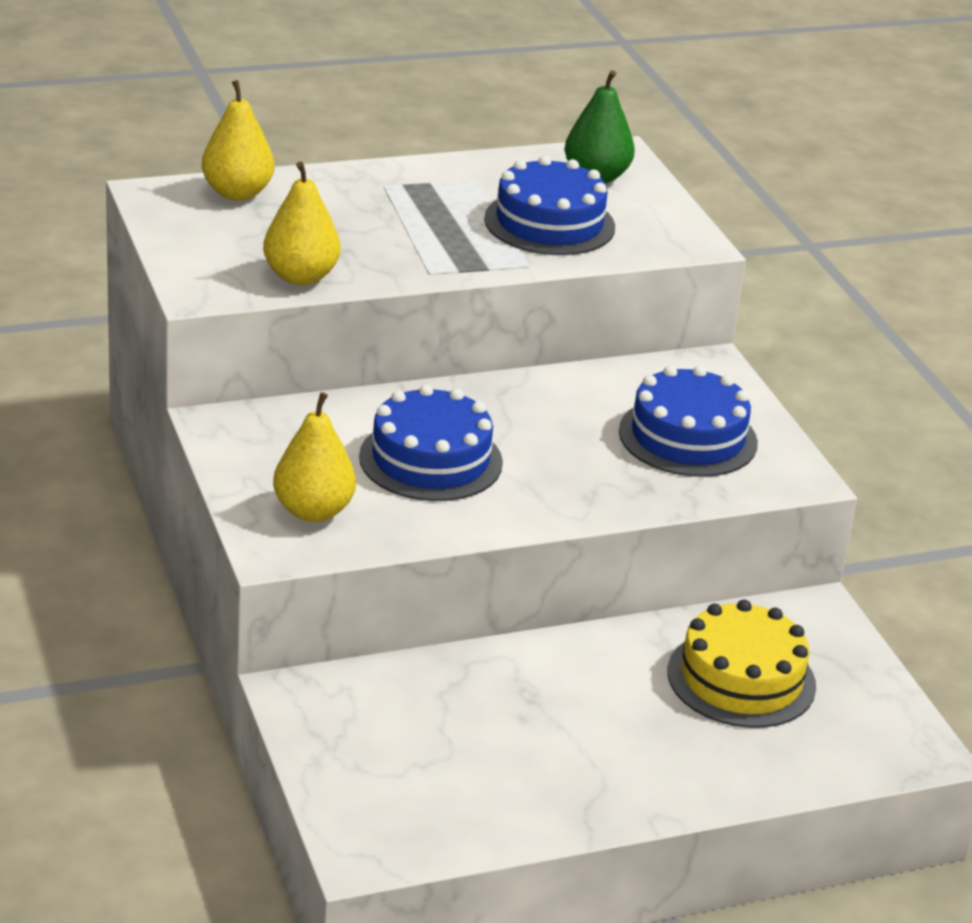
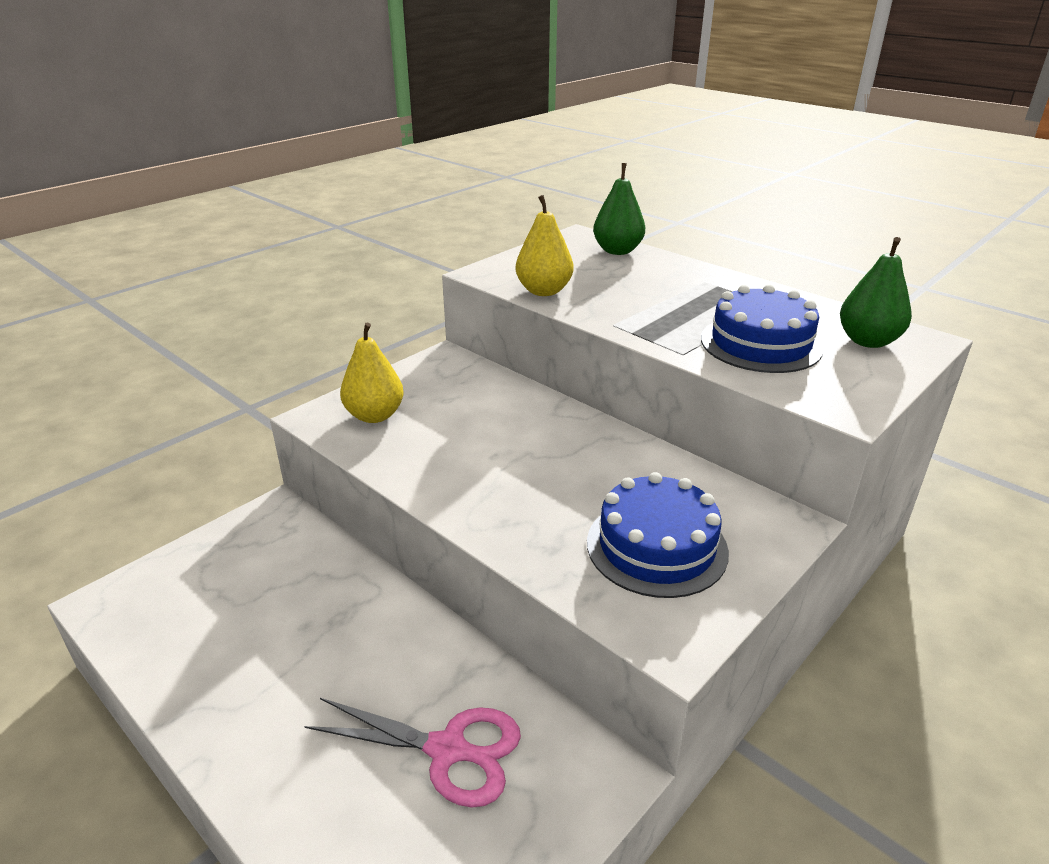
camera: 65 degrees right, 0 degrees up
yellow pear [202,80,274,200] -> green pear [593,163,645,255]
blue cake [359,385,503,501] -> none
yellow cake [668,599,816,728] -> pink scissors [304,698,521,808]

